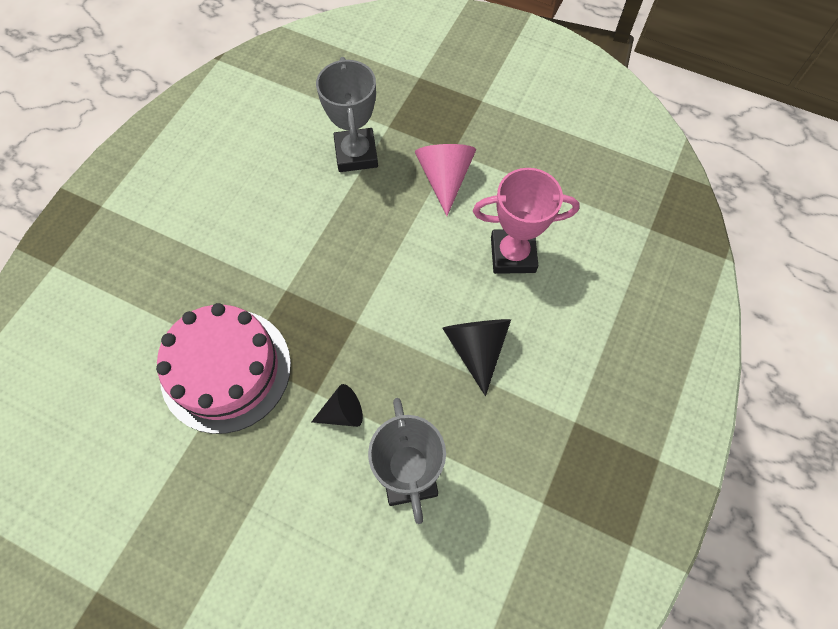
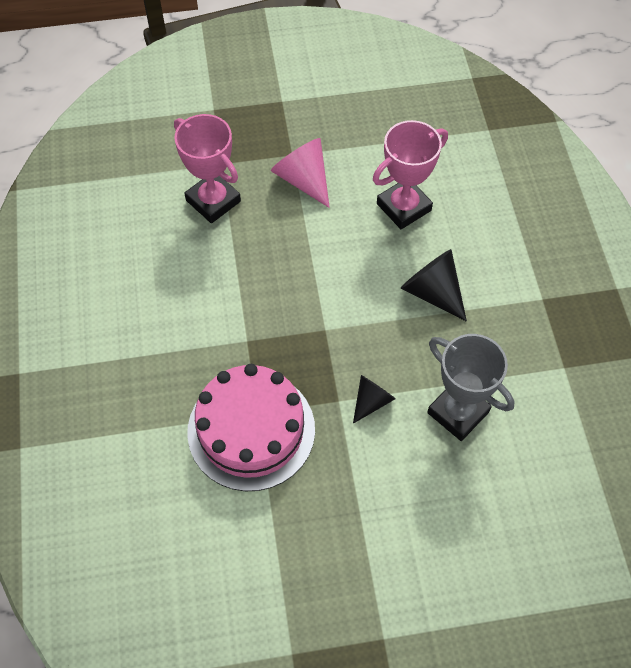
camera: 35 degrees left, 5 degrees down
grey trophy [316,57,378,172] -> pink trophy [174,114,241,223]

